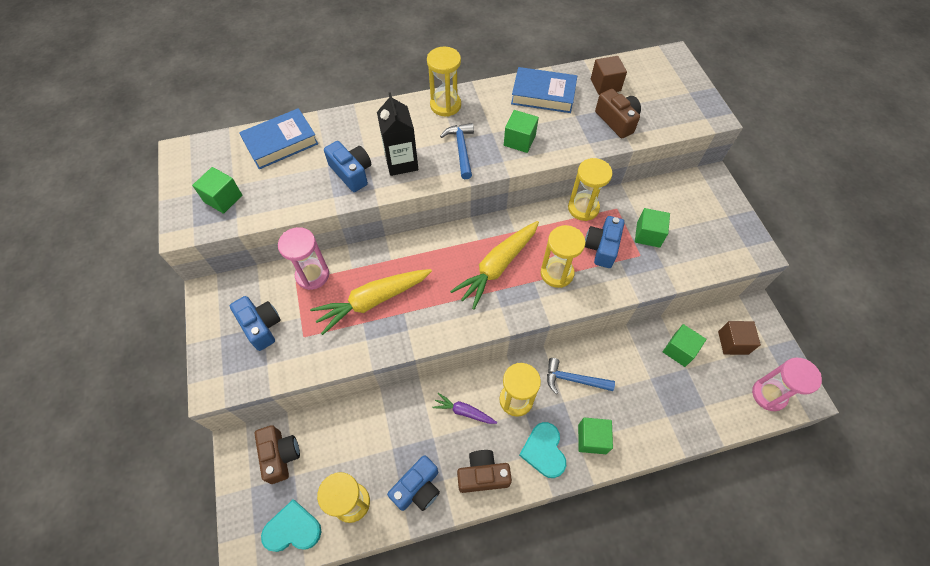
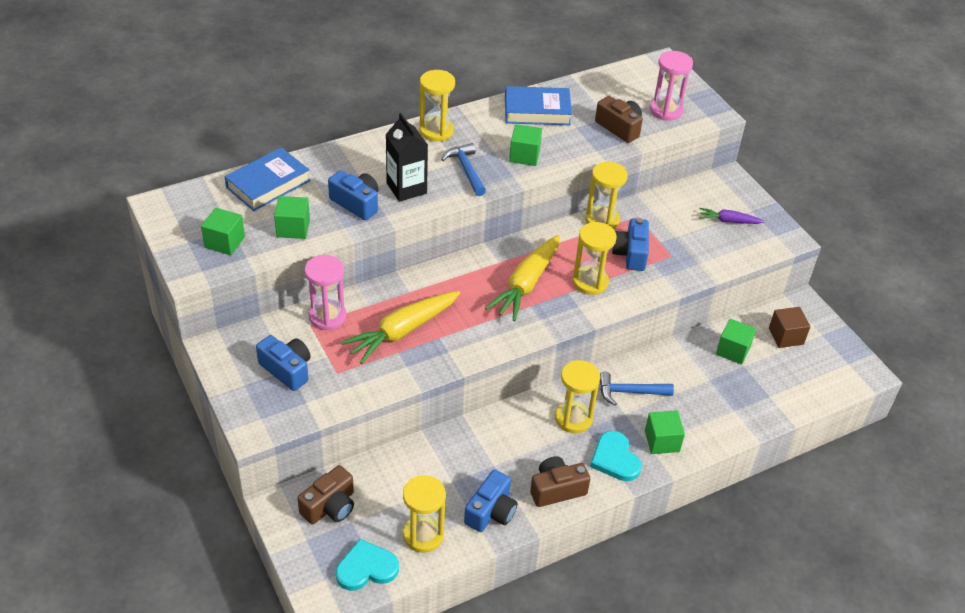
camera: 15 degrees left, 15 degrees down
brown camera [255,425,300,484] -> brown camera turned 75 degrees clockwise [297,465,354,524]
purple carrot [432,393,497,424] -> purple carrot moved to [700,208,765,224]
brown cube [591,56,627,95] -> none
green cube [635,208,670,248] -> green cube moved to [274,196,310,239]
pink hourglass [752,358,822,411] -> pink hourglass moved to [650,51,693,121]

